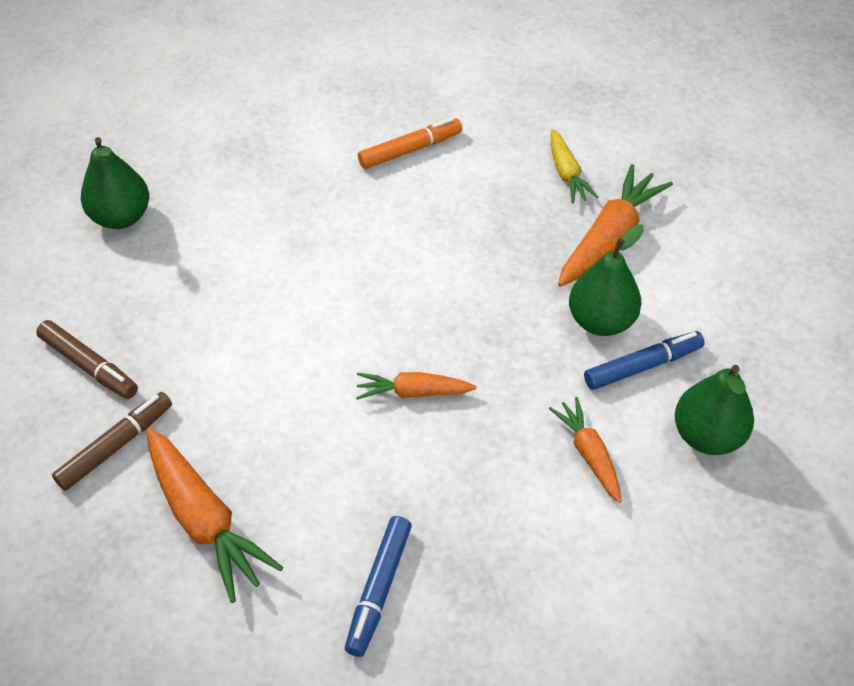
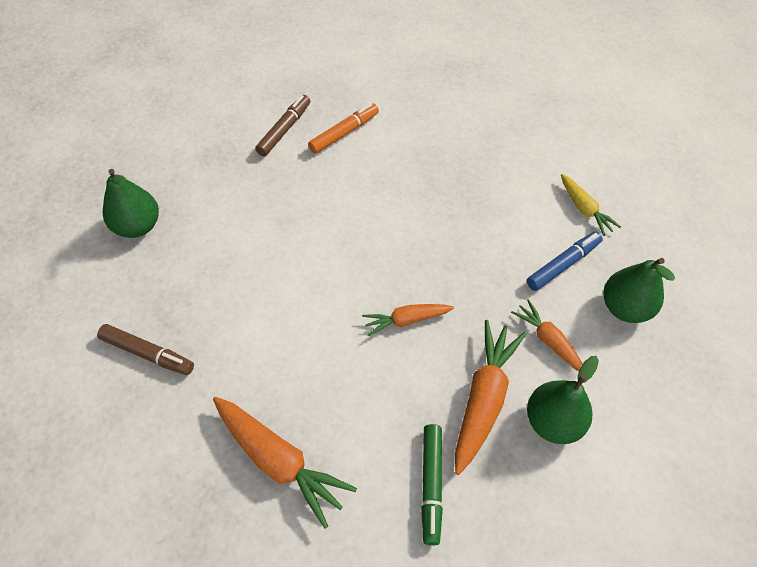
camera: 15 degrees left, 5 degrees up
brown marker [52,392,172,491] -> brown marker moved to [255,95,310,156]
blue marker [345,516,412,657] -> green marker [421,424,443,546]
yellow carrot [550,129,598,203] -> yellow carrot moved to [561,174,621,236]
orange carrot [558,164,673,287] -> orange carrot moved to [455,320,526,475]
green pear [569,224,644,336] -> green pear moved to [527,356,599,444]

